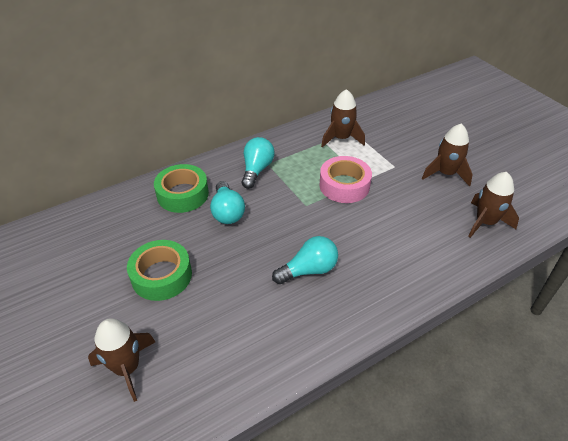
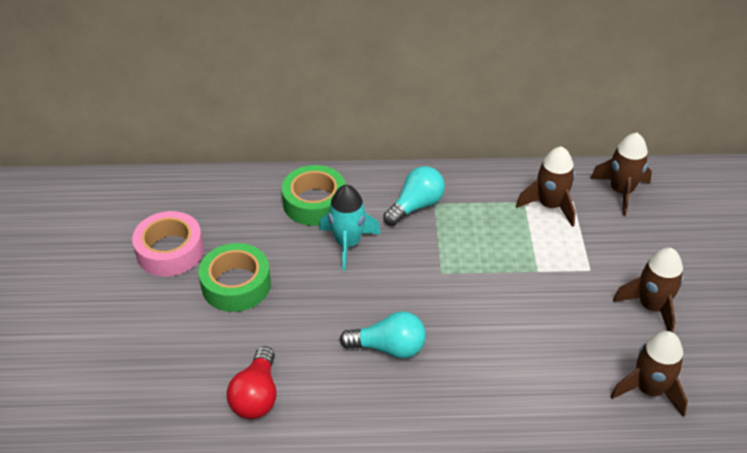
camera: 30 degrees right, 0 degrees up
brown rocket [88,318,155,402] -> brown rocket moved to [590,133,652,216]
turquoise light bulb [210,181,245,224] -> turquoise rocket [319,185,381,271]
pink tape [319,156,372,203] -> pink tape moved to [132,211,204,277]
none -> red light bulb [227,346,276,419]

